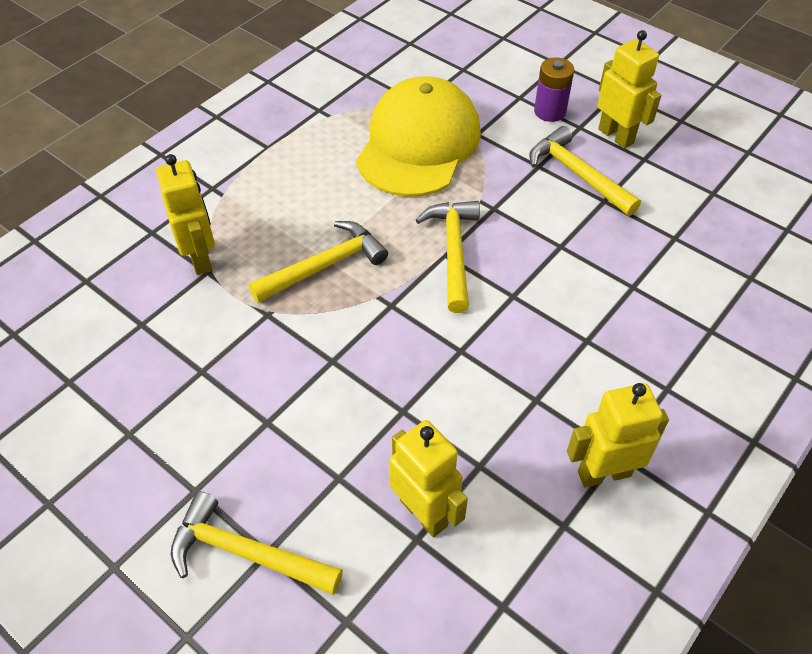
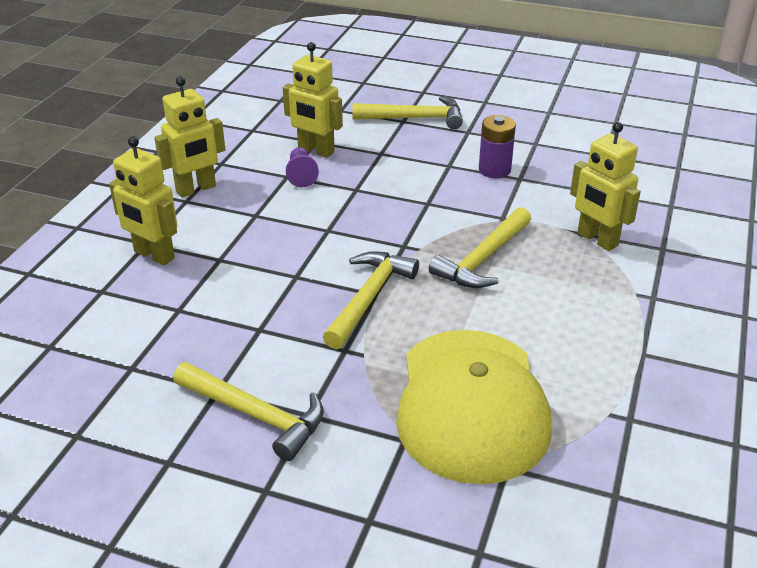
camera: 160 degrees right, 15 degrees down
yellow hammer [416,201,480,313] -> yellow hammer turned 135 degrees counterclockwise [323,251,419,349]
purple battery [534,57,574,122] -> purple battery moved to [479,115,516,178]
yellow robot [597,30,662,149] -> yellow robot moved to [109,136,177,265]
none -> purple pawn [286,147,319,187]

